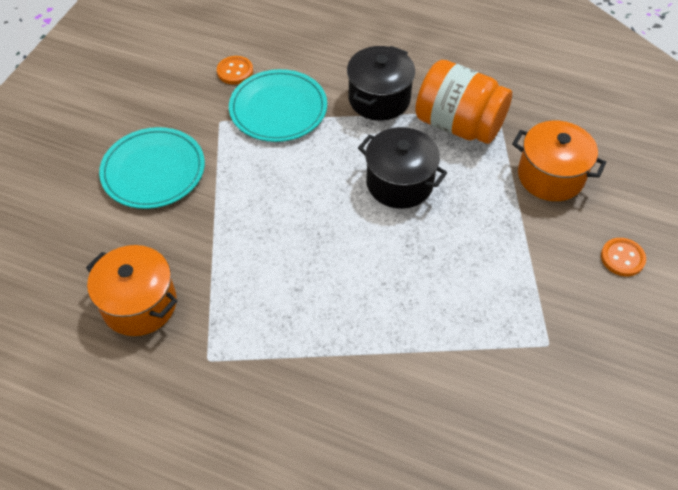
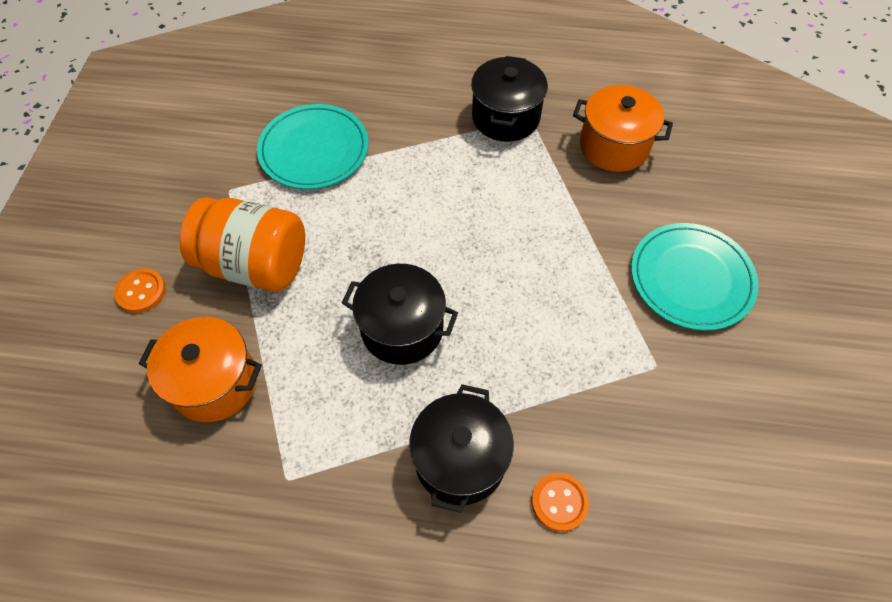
camera: 165 degrees right, 5 degrees up
orange button [217,56,253,85] -> orange button moved to [532,473,589,532]
turquoise plate [229,69,327,142] -> turquoise plate moved to [257,104,369,189]
orange jar [415,60,512,144] -> orange jar moved to [180,197,305,292]
none -> black pot [471,56,548,142]

